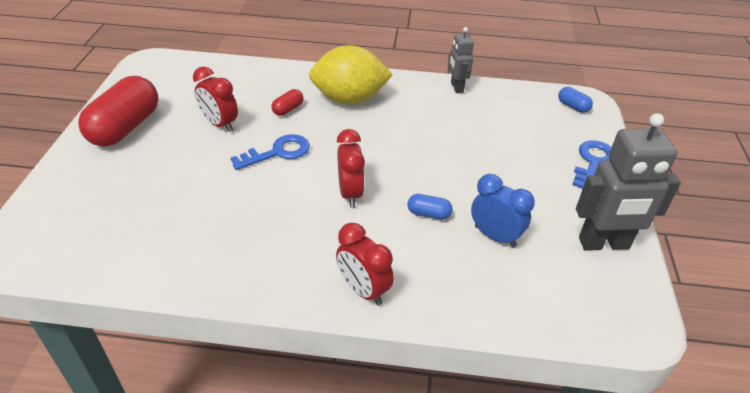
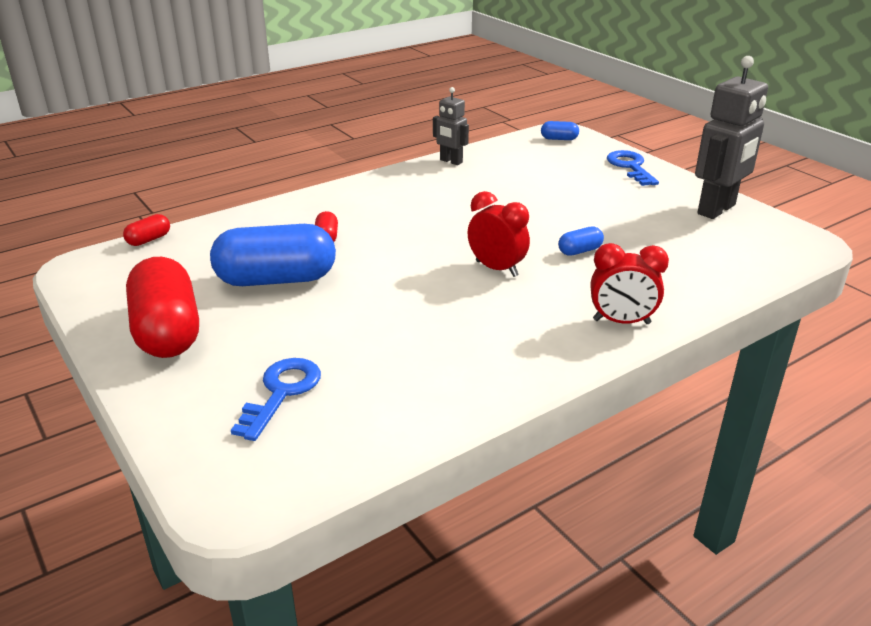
camera: 40 degrees left, 10 degrees down
red clock [193,67,238,132] -> blue capsule [210,224,336,286]
blue key [231,134,310,170] -> blue key moved to [231,358,321,441]
yellow lemon [309,45,393,104] -> none
blue clock [471,174,535,247] -> none
none -> red capsule [123,214,170,246]

